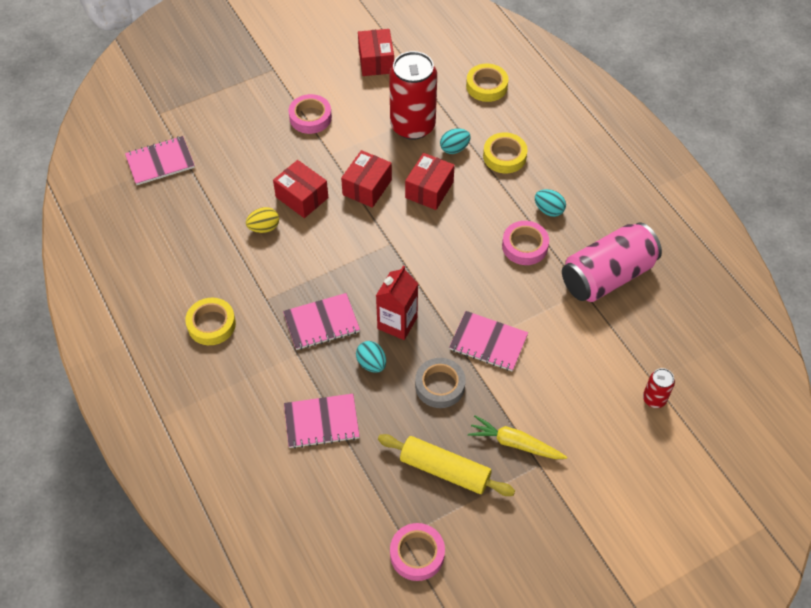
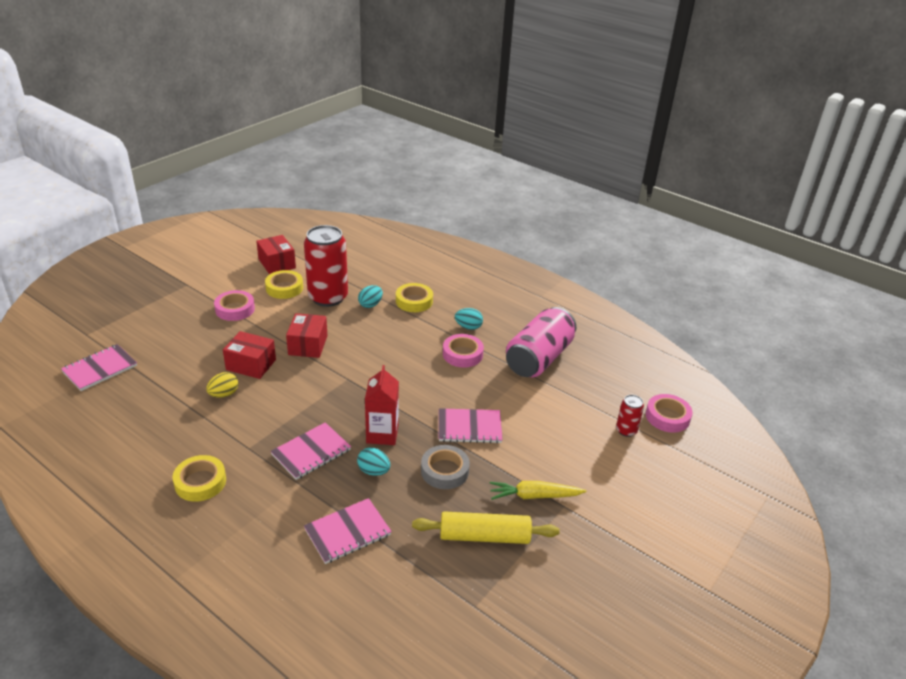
camera: 25 degrees left, 20 degrees down
pink tape [390,523,445,581] -> pink tape moved to [646,394,693,433]
red box [405,153,455,210] -> none
yellow tape [466,63,508,102] -> yellow tape moved to [265,270,303,299]

